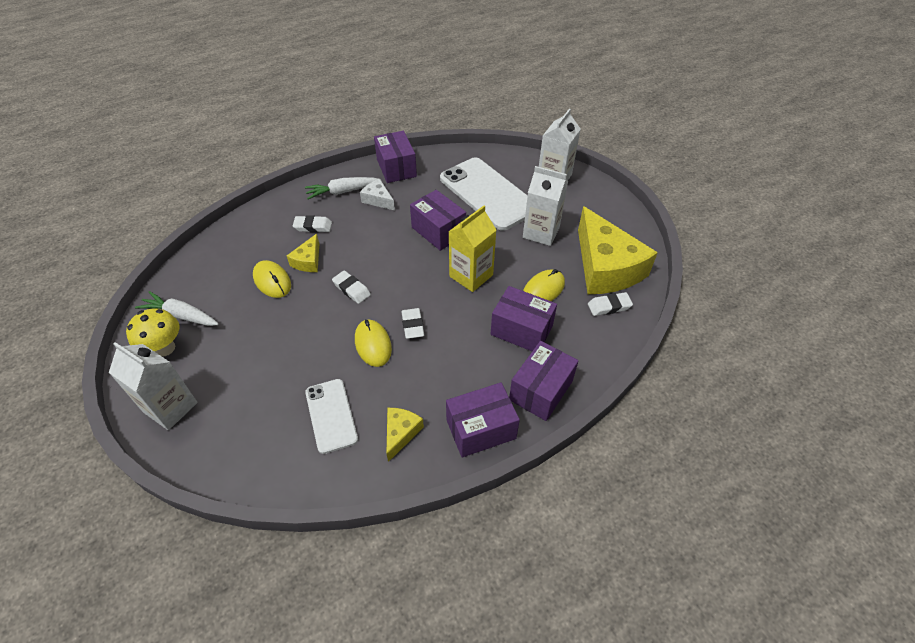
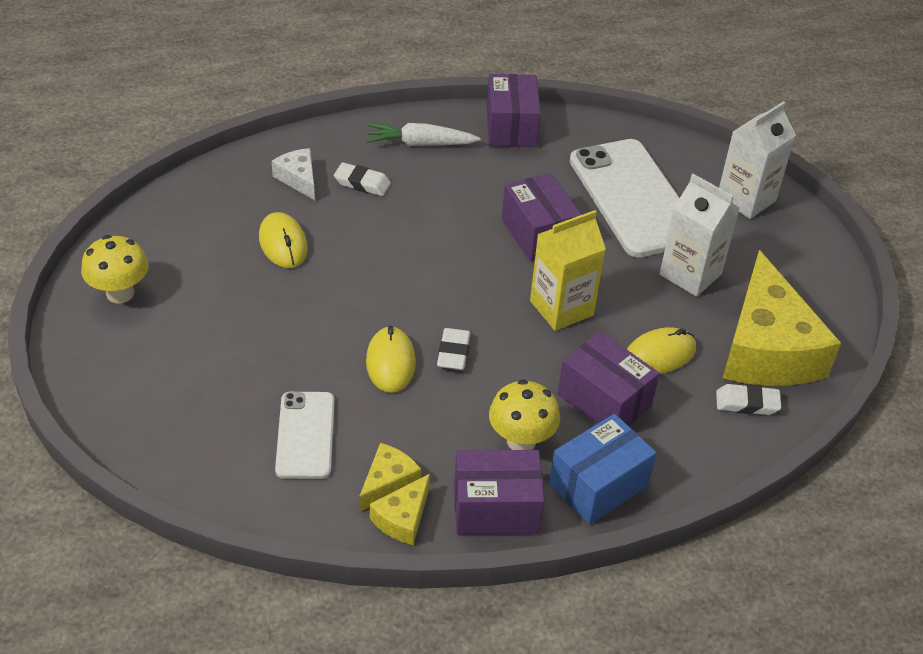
camera: 15 degrees right, 5 degrees down
white carton [109,342,198,430] -> none
white carrot [135,291,219,326] -> none
yellow cheese [287,234,319,272] -> yellow cheese moved to [370,474,430,545]
white eraser [332,271,371,304] -> none
white cheese [360,179,395,211] -> white cheese moved to [272,148,315,200]
purple box [509,341,579,421] -> blue box [549,414,656,524]
none -> yellow mushroom [489,379,560,450]

